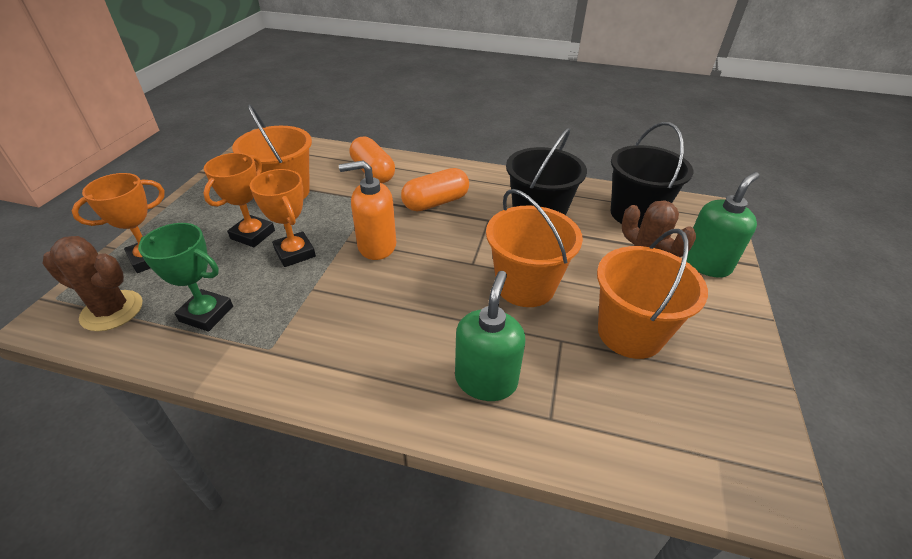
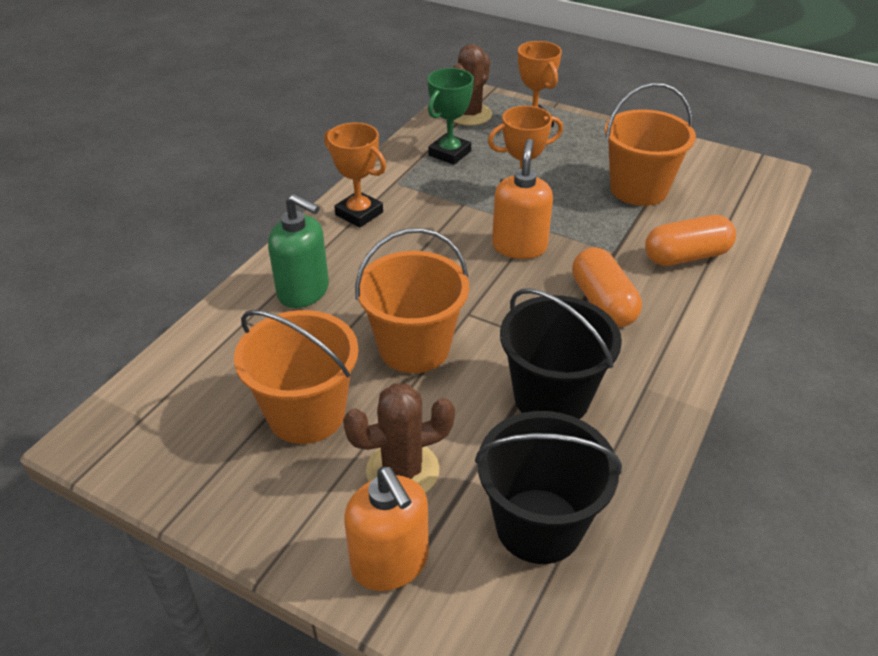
camera: 105 degrees right, 0 degrees up
orange trophy [203,153,275,247] -> orange trophy moved to [324,122,386,228]
green soap dispenser [686,172,759,278] -> orange soap dispenser [344,467,429,591]

